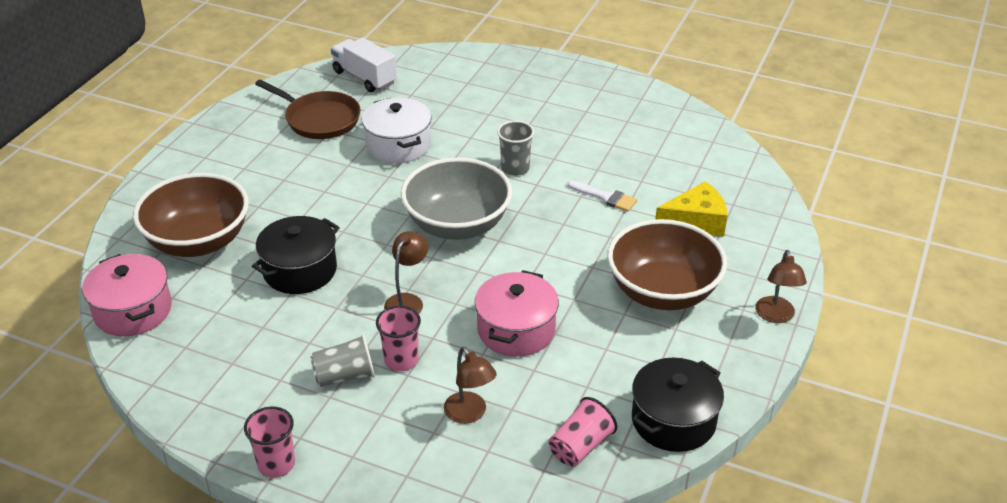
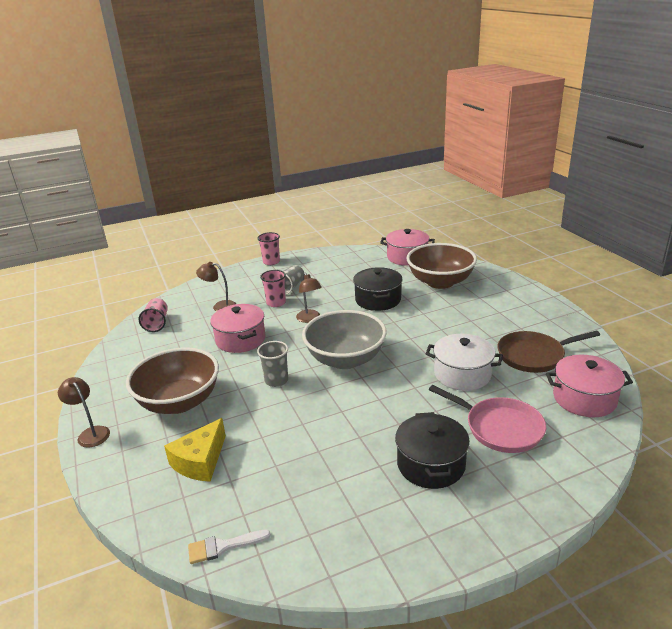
camera: 135 degrees right, 10 degrees down
white truck [331,37,397,92] -> pink pot [546,355,633,417]
grey cup [497,121,534,176] -> grey cup moved to [257,341,288,387]
white brush [567,180,637,212] -> white brush moved to [188,530,271,564]
black pot [632,358,724,452] -> black pot moved to [395,412,470,489]
none -> pink pan [429,385,546,453]

